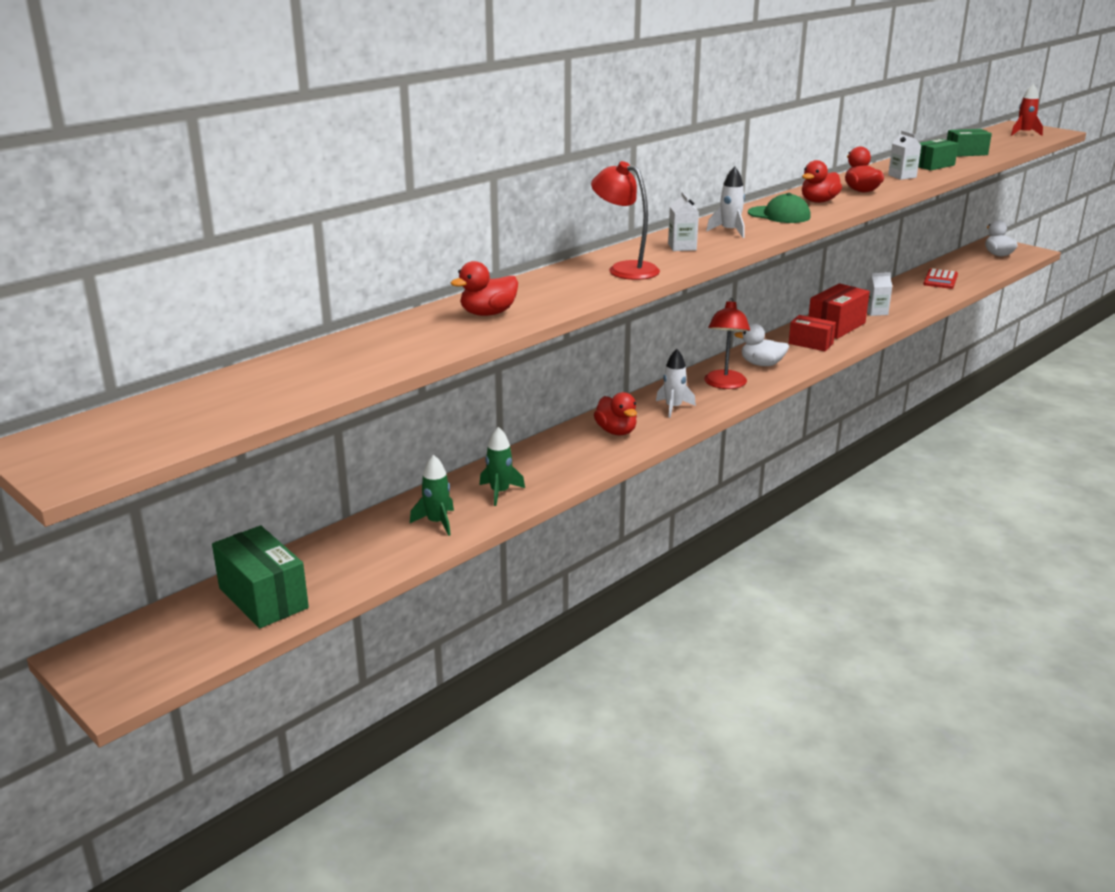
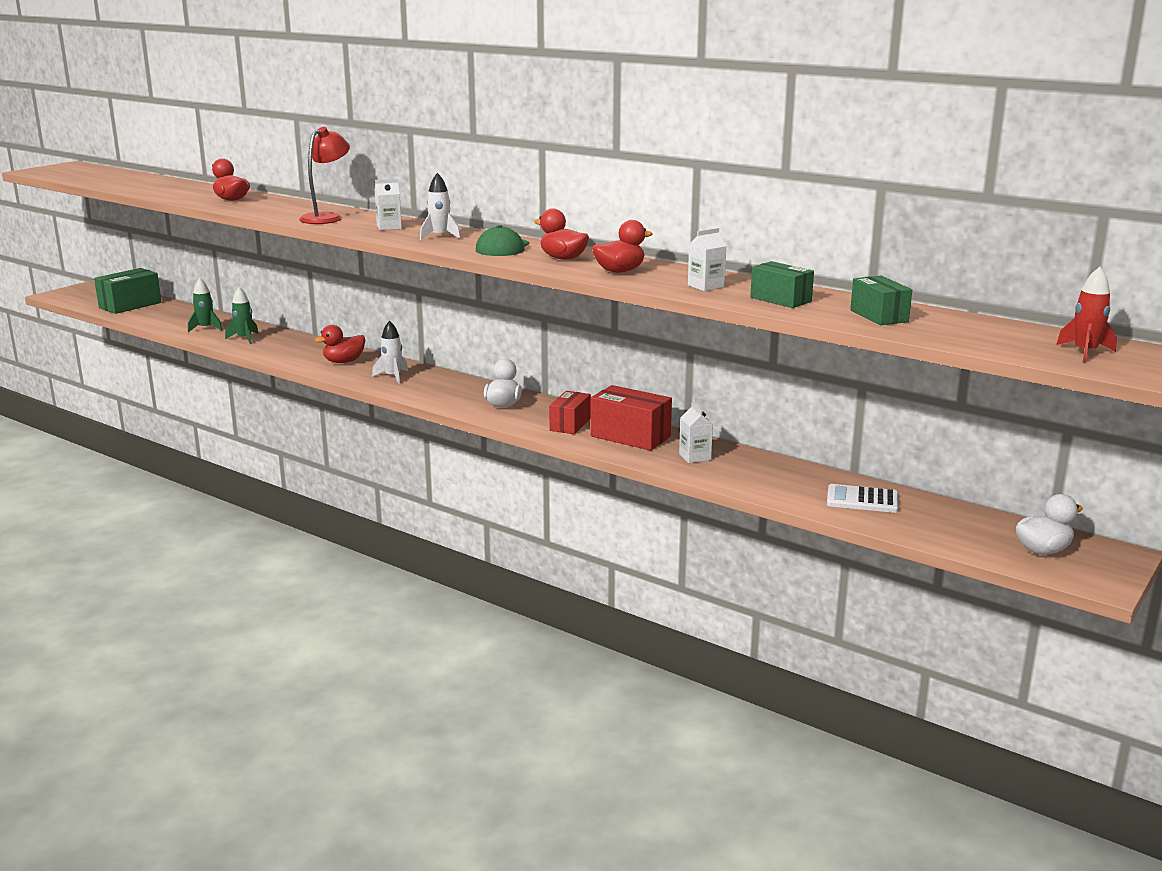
camera: 80 degrees right, 5 degrees down
red lamp [704,298,750,389] -> none
red calculator [923,269,958,289] -> white calculator [827,484,899,513]

